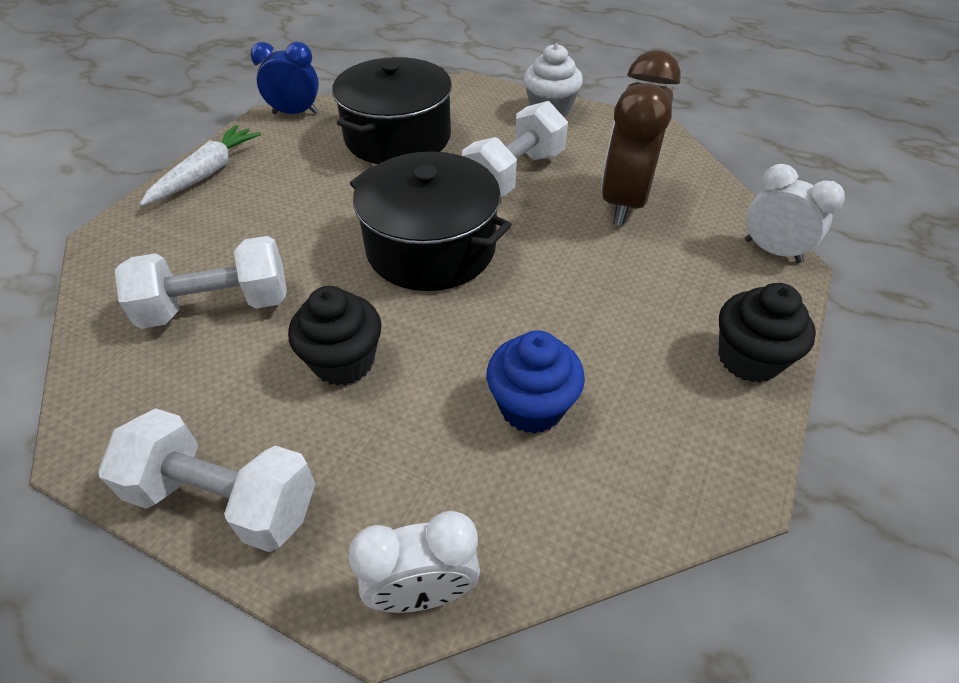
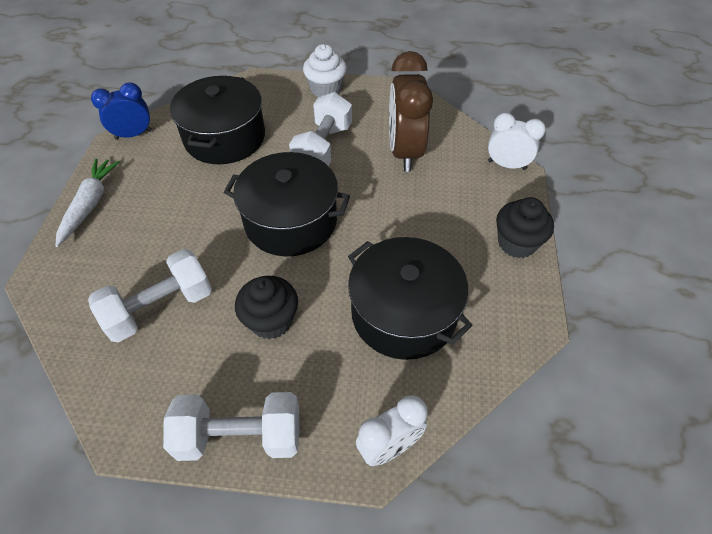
camera: 20 degrees left, 5 degrees up
blue cupcake [487,330,585,434] -> black pot [348,237,473,360]

